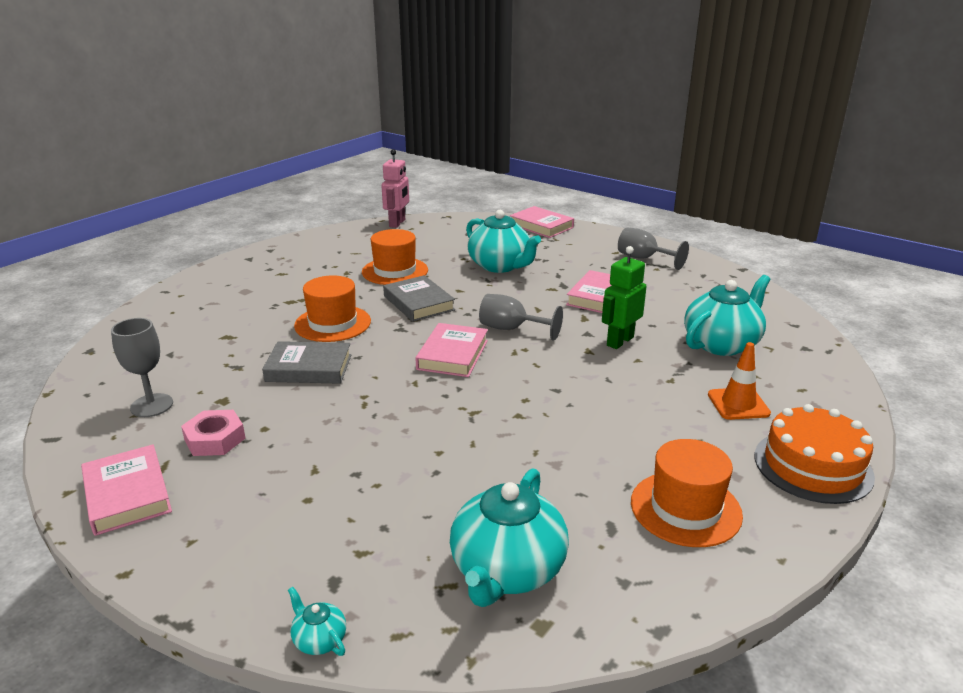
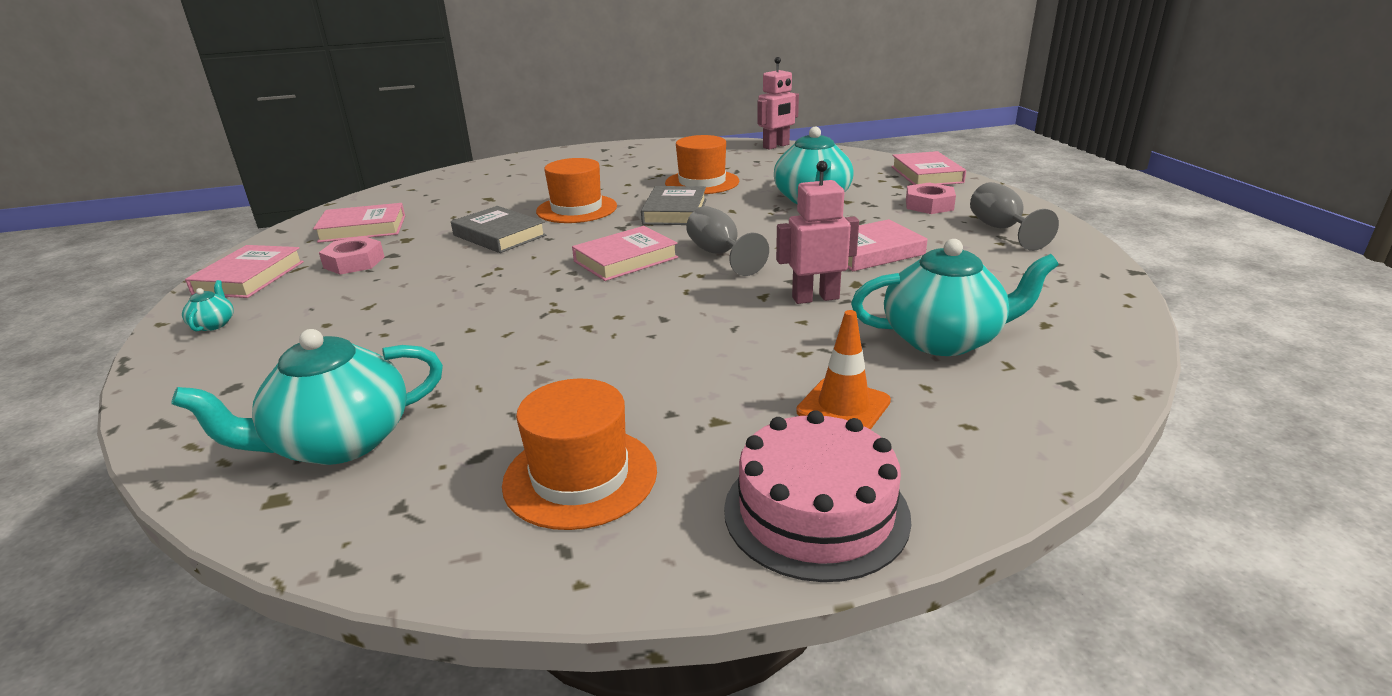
camera: 40 degrees right, 0 degrees up
grey goblet [111,318,173,417] -> pink book [313,203,405,243]
turquoise teapot [288,587,346,656] -> turquoise teapot moved to [182,280,234,332]
green robot [602,246,647,349] -> pink robot [776,161,859,304]
orange cake [754,404,875,504] -> pink cake [724,410,911,582]
none -> pink nut [906,182,956,214]

